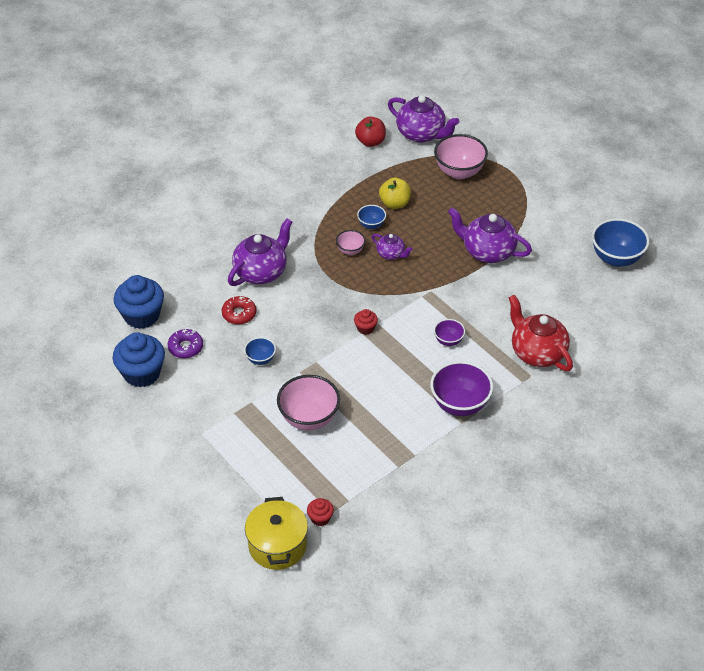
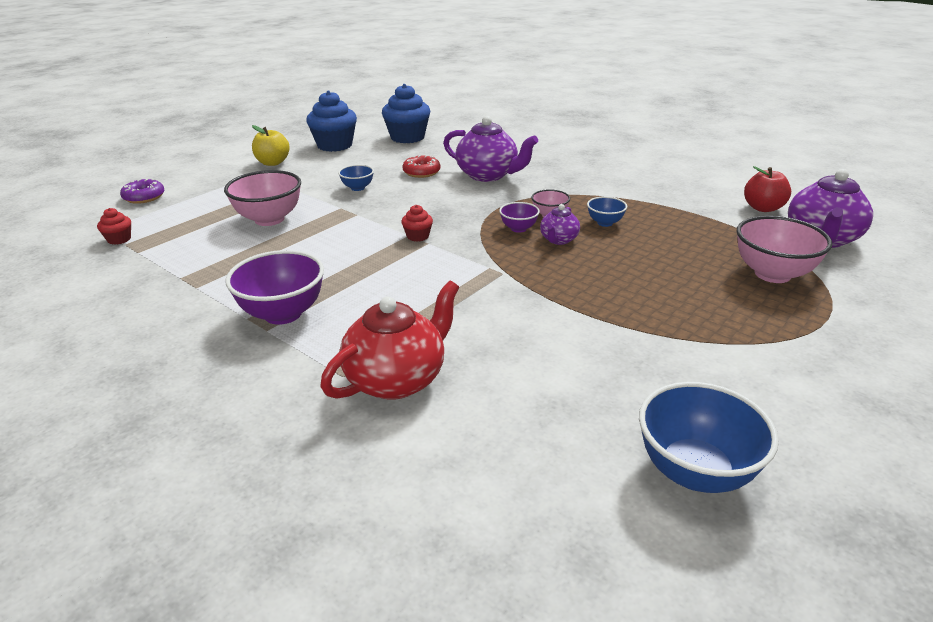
camera: 80 degrees right, 15 degrees down
purple donut [168,329,203,358] -> purple donut moved to [120,179,164,204]
yellow pot [245,497,308,570] -> none
yellow apple [379,178,411,209] -> yellow apple moved to [252,125,290,166]
purple bowl [434,319,465,346] -> purple bowl moved to [499,202,540,233]
purple teapot [448,207,532,263] -> none

